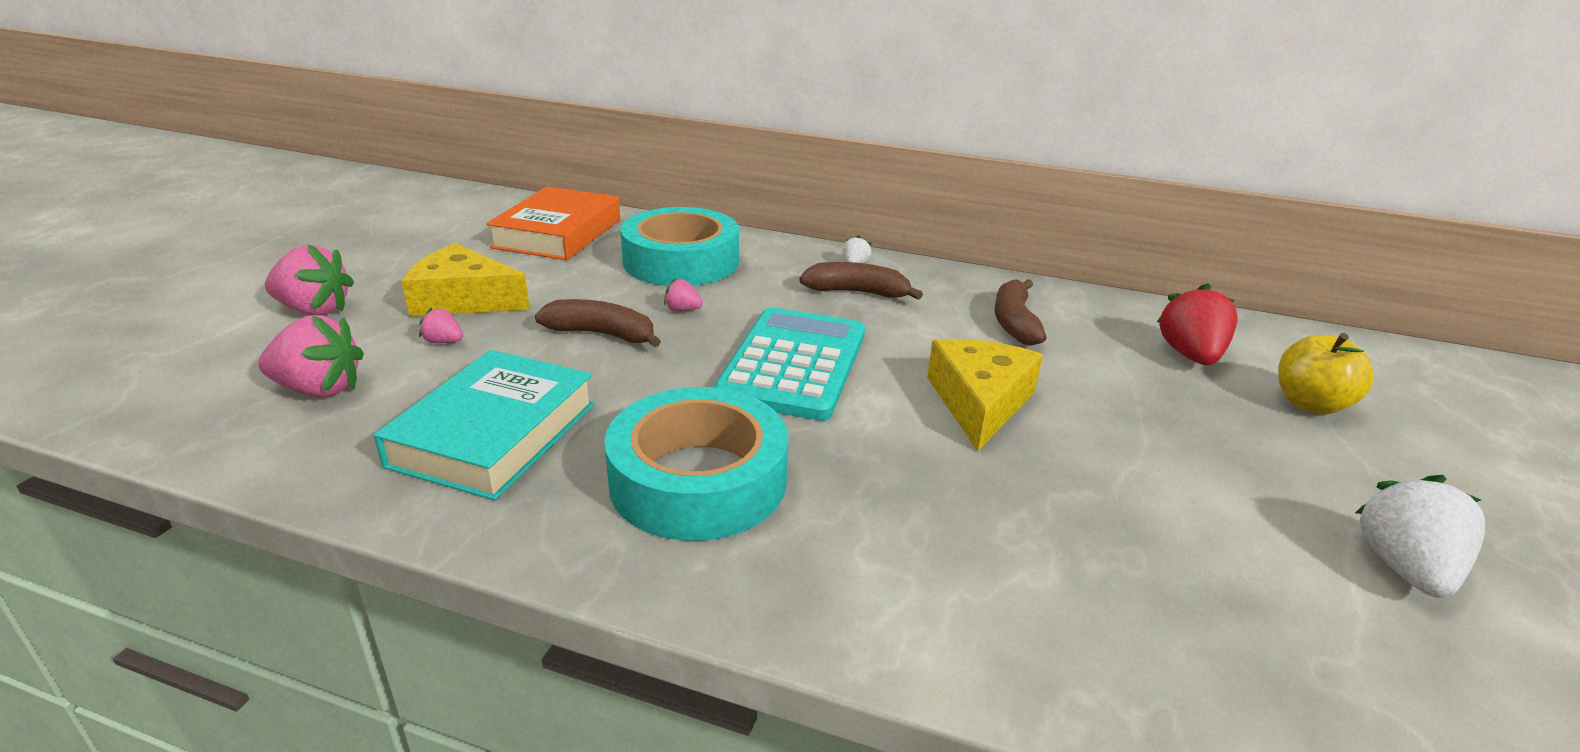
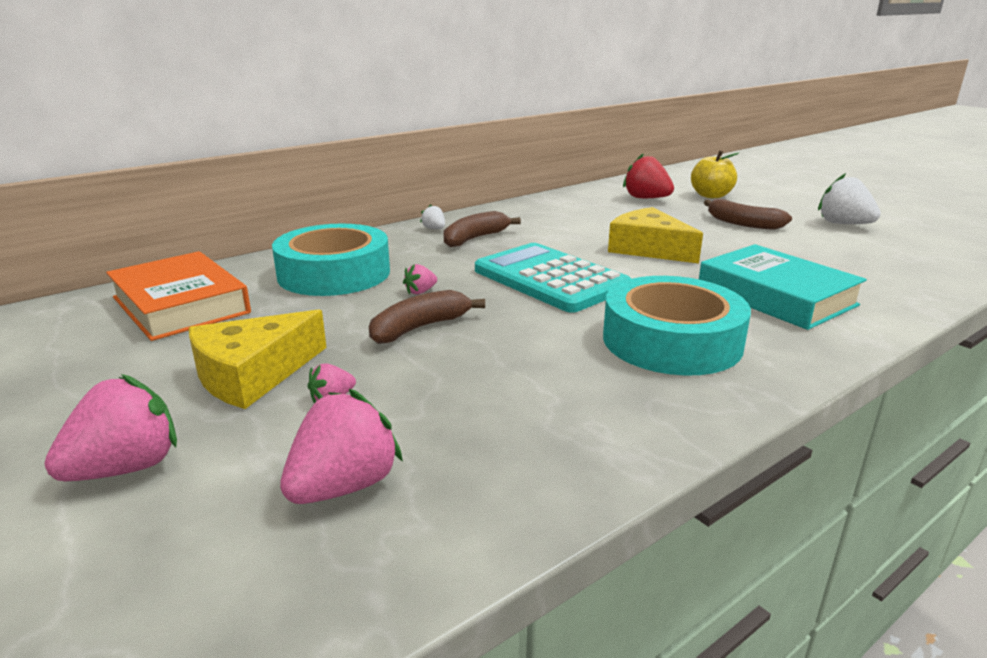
camera: 55 degrees left, 5 degrees down
turquoise book [374,350,595,500] -> turquoise book moved to [699,244,867,330]
brown banana [994,279,1046,346] -> brown banana moved to [704,199,792,230]

